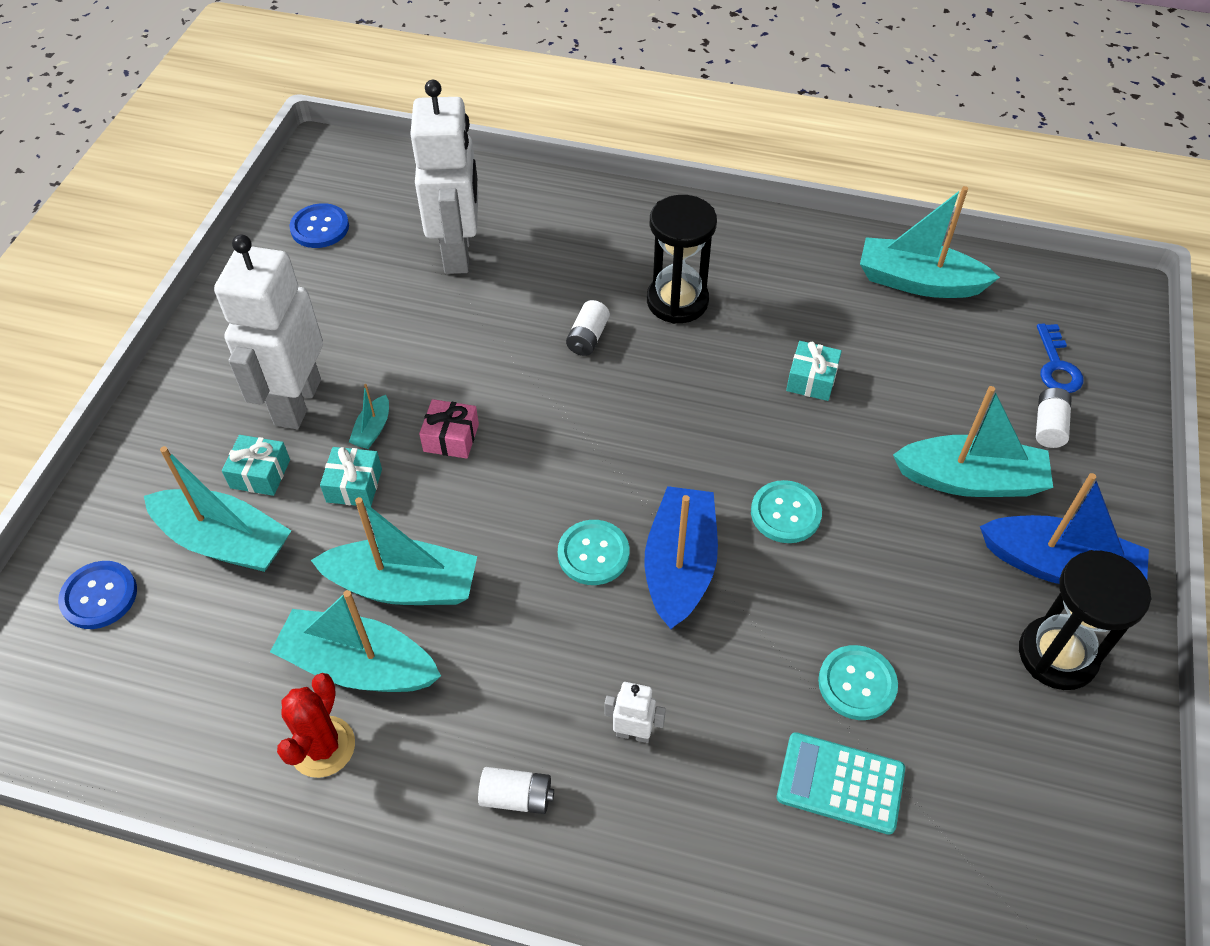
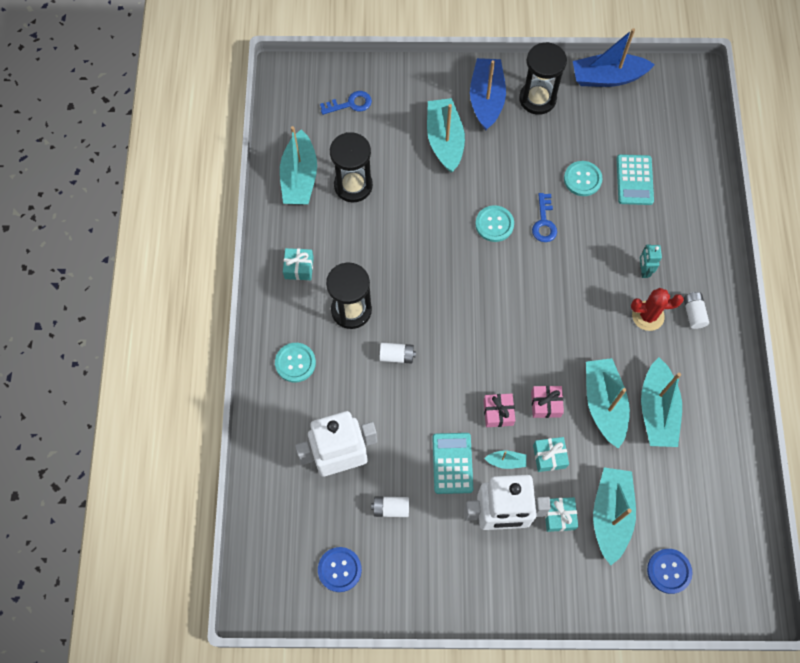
camera: 105 degrees left, 15 degrees up
red cactus [277,673,355,778] -> red cactus moved to [631,288,684,331]
turquoise button [558,520,629,585] -> turquoise button moved to [275,343,316,382]
white robot [605,682,666,743] -> turquoise robot [640,244,662,278]
blue boat [644,486,718,629] -> blue boat moved to [573,28,655,87]
turquoise gift [786,341,842,401] -> turquoise gift moved to [283,248,314,280]
white battery [1036,388,1072,448] -> white battery moved to [371,496,409,517]
none -> black hourglass [330,132,373,202]
none -> turquoise calculator [432,433,473,494]
none -> pink gift [531,386,564,418]
none -> blue key [532,193,557,242]

